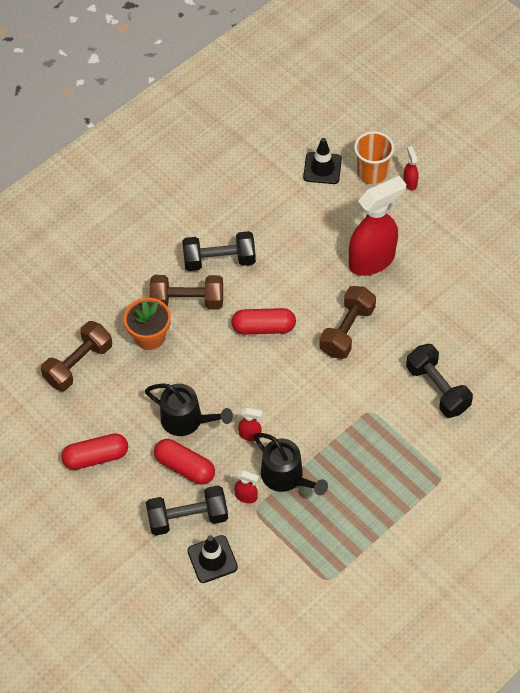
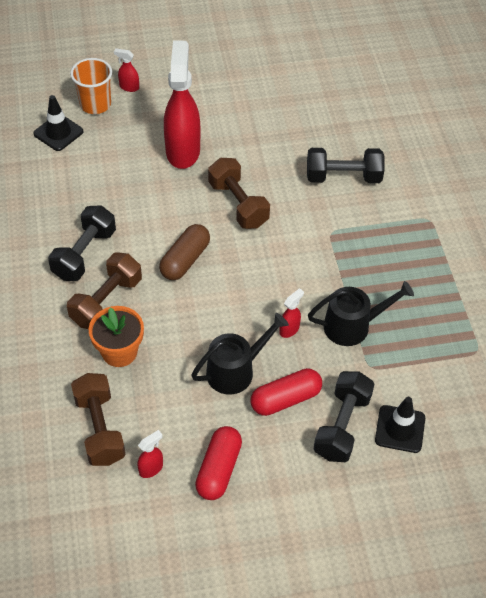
camera: 60 degrees left, 5 degrees down
red capsule [231,308,296,335] -> brown capsule [159,224,210,280]
red spray bottle [234,470,259,503] -> red spray bottle moved to [137,430,163,478]

